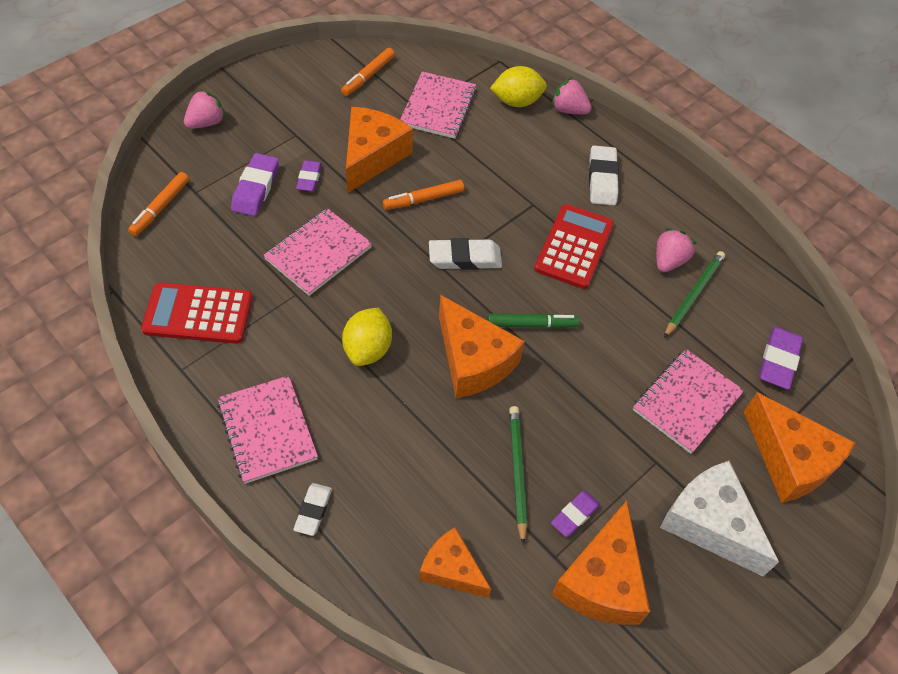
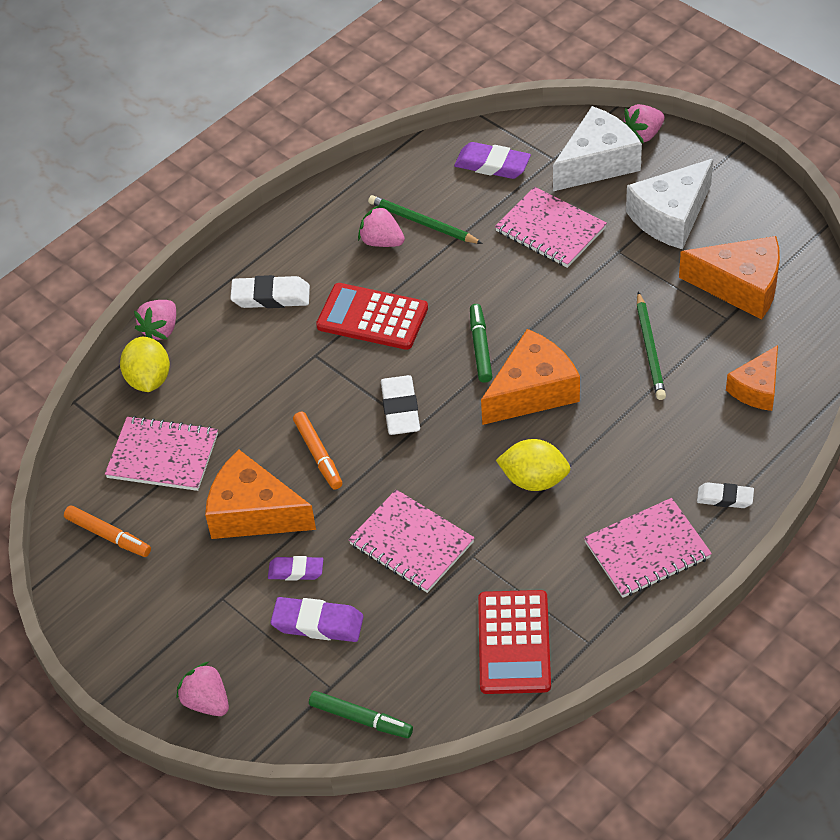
camera: 85 degrees left, 5 degrees down
orange marker [128,172,189,236] -> green marker [309,691,413,738]
green pencil [509,406,527,545] -> green pencil turned 90 degrees counterclockwise [637,291,666,400]
purple eraser [551,491,600,537] -> none
orange cheese [744,392,855,503] -> white cheese [553,106,642,191]
none -> pink strawberry [624,104,665,143]

